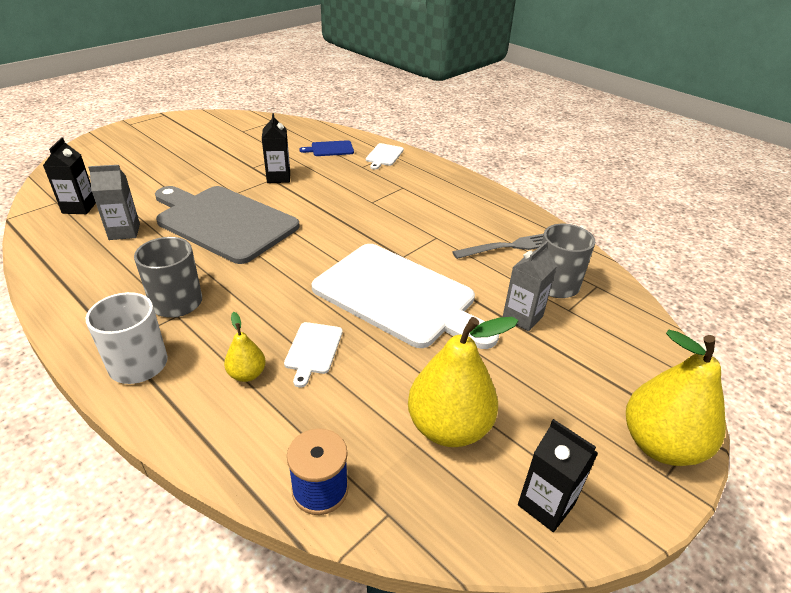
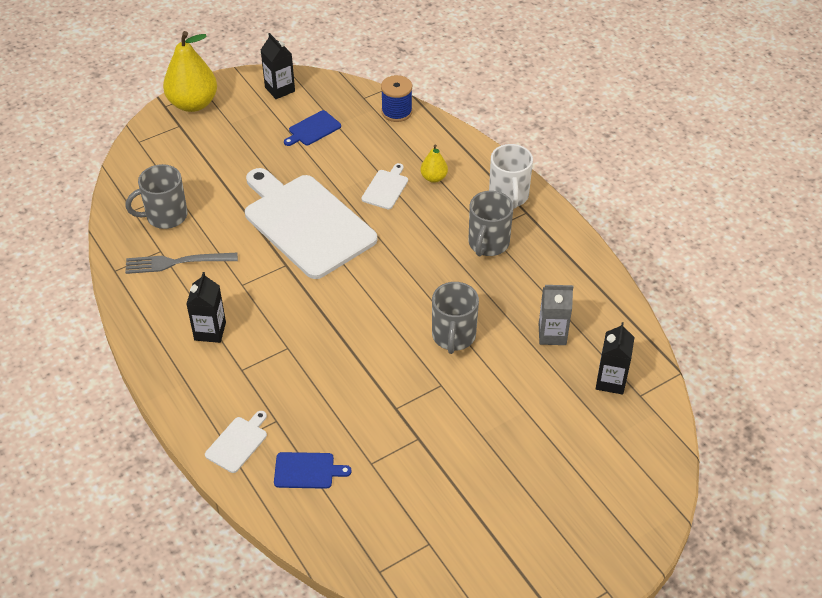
camera: 165 degrees left, 10 degrees up
grey cutting board [155,186,299,264] -> grey mug [432,282,479,354]
black carton [262,113,290,183] -> black carton moved to [187,272,226,343]
yellow pear [408,317,518,447] -> blue cutting board [284,110,341,146]
grey carton [503,241,557,331] -> none

